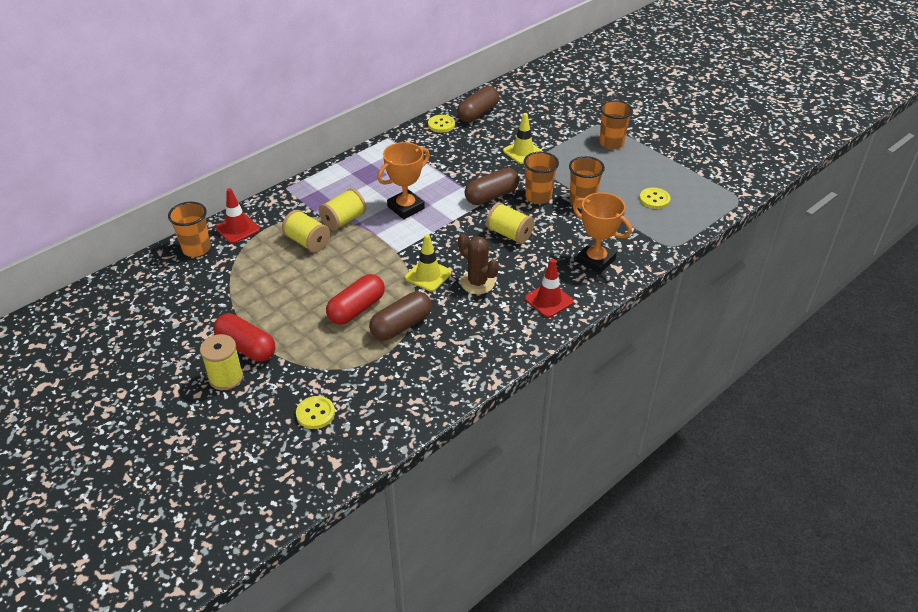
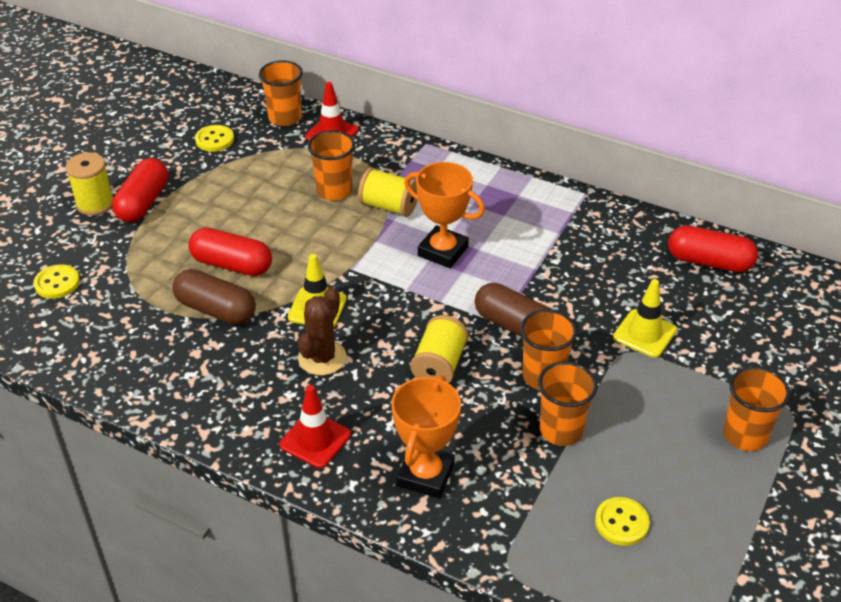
camera: 70 degrees right, 0 degrees up
yellow spool [282,210,330,252] -> orange cup [308,130,355,200]
yellow button [428,115,455,133] -> yellow button moved to [195,125,234,152]
brown capsule [457,86,499,122] -> red capsule [668,225,758,272]

